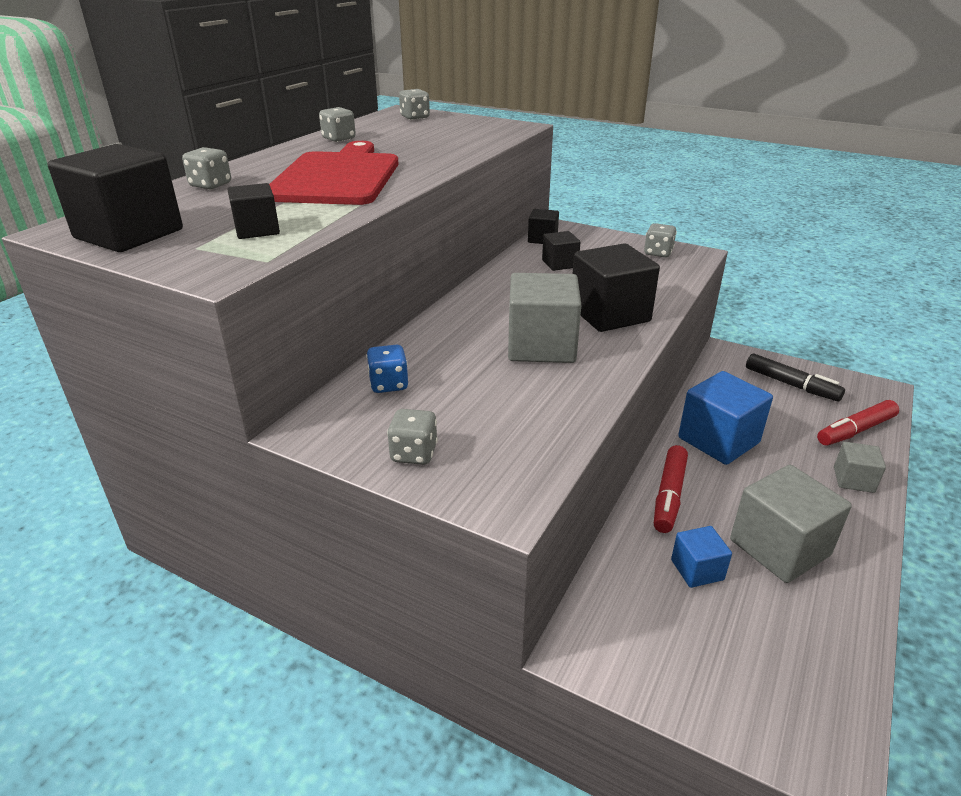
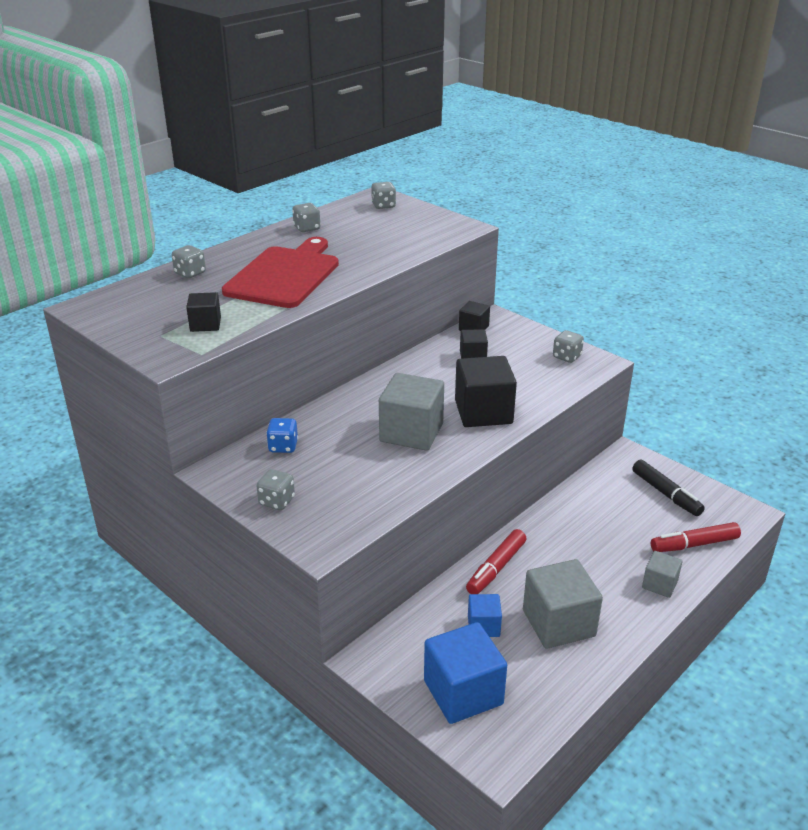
camera: 15 degrees right, 0 degrees up
black cube [47,144,183,252] -> none
blue cube [678,371,773,465] -> blue cube moved to [424,622,507,724]

